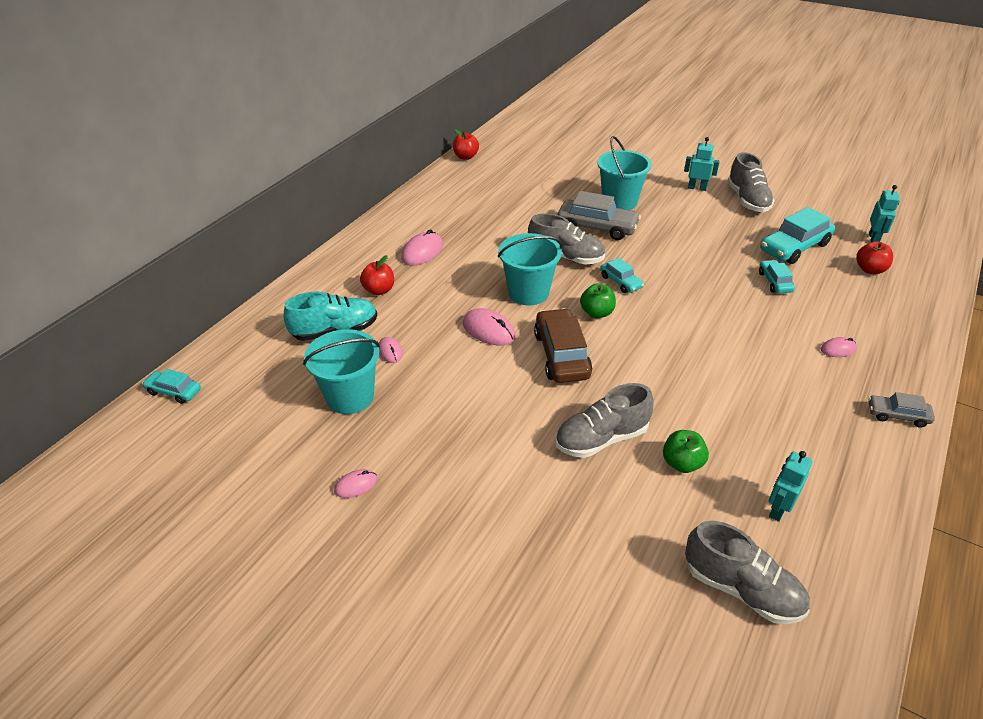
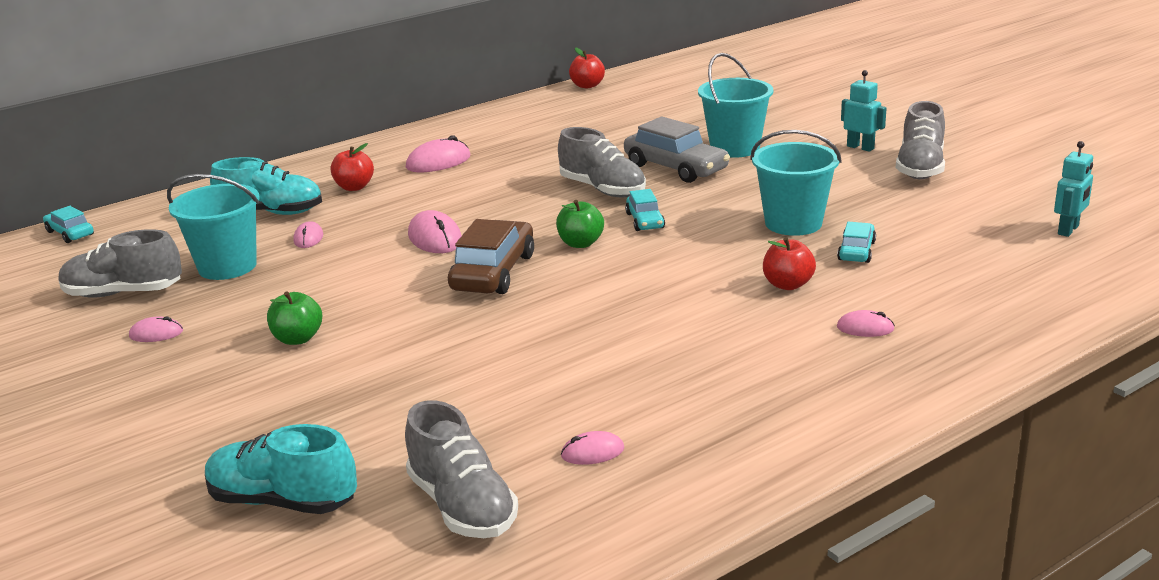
camera: 25 degrees right, 15 degrees down
turquoise bucket [498,233,563,306] -> turquoise bucket moved to [750,130,841,236]
grey shoe [555,383,654,458] -> grey shoe moved to [59,229,182,298]
green apple [663,430,709,473] -> green apple moved to [267,291,322,345]
turquoise car [760,207,835,264] -> none
turquoise robot [769,451,813,522] -> pink mouse [561,431,624,465]
red apple [856,241,893,274] -> red apple moved to [763,237,816,290]
grey car [868,392,935,428] -> none
none -> turquoise shoe [205,424,357,514]

